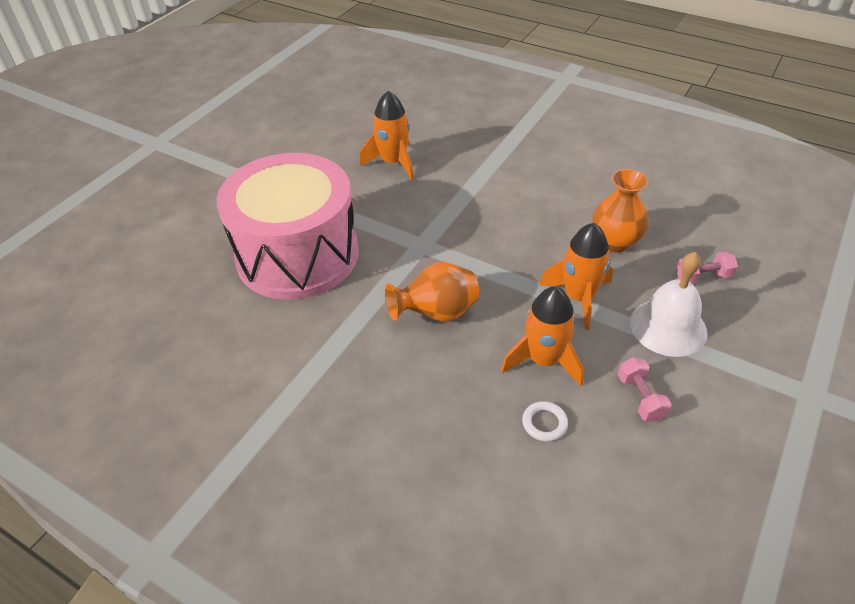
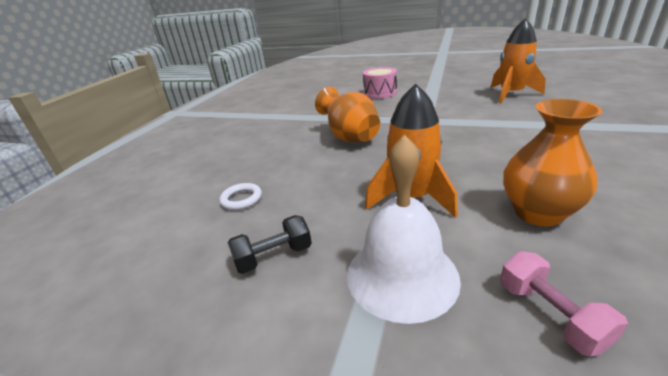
camera: 80 degrees right, 15 degrees down
pink drum [217,153,359,300] -> pink drum [363,67,397,99], size x0.40
orange rocket [501,286,584,386] -> none
pink dumbbell [618,357,672,422] -> black dumbbell [228,215,312,274]

